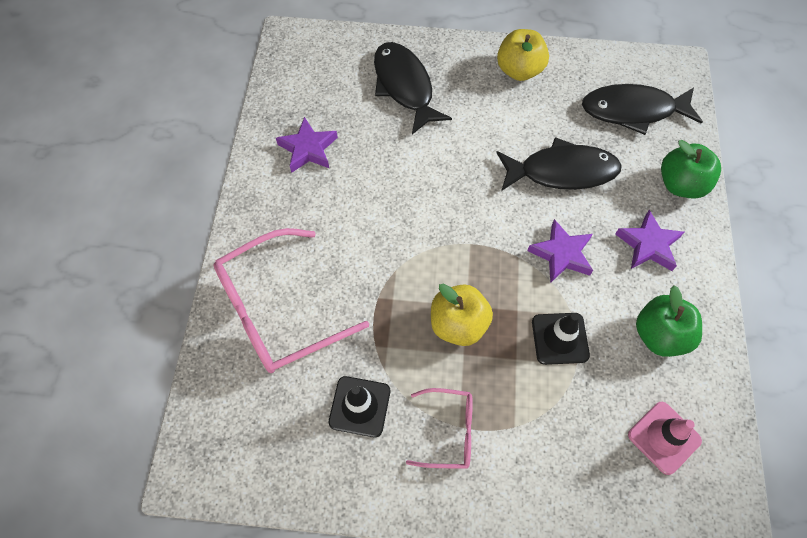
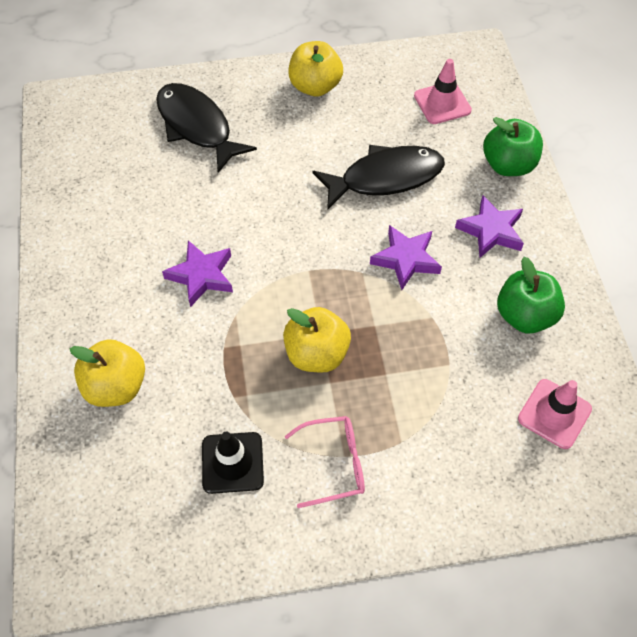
camera: 15 degrees left, 5 degrees down
pink glasses [213,228,369,373] -> yellow apple [70,339,145,407]
purple star [276,117,338,173] -> purple star moved to [162,240,233,307]
black traffic cone [532,313,590,365] -> none
black fish [582,84,703,135] -> pink traffic cone [414,59,472,124]

